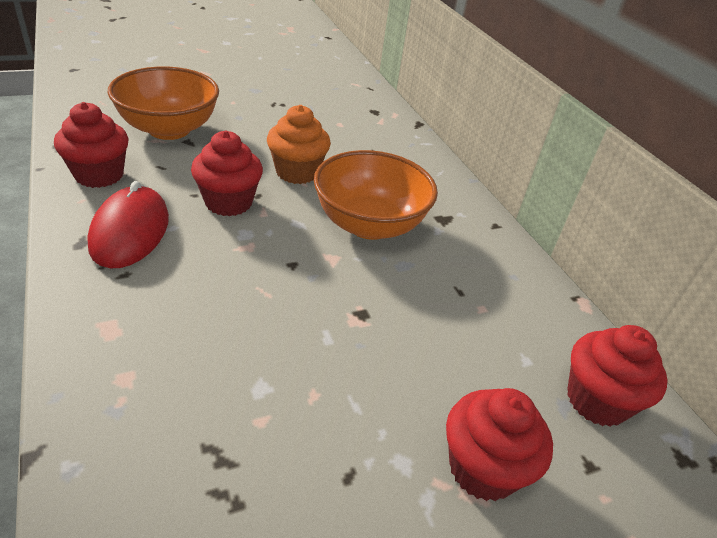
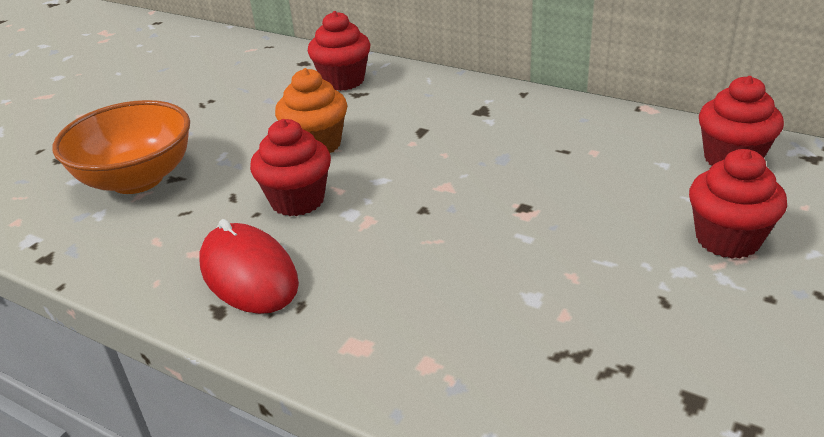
camera: 30 degrees left, 5 degrees down
red cupcake [54,102,129,188] -> red cupcake moved to [308,11,370,91]
orange bowl [314,150,438,240] -> none

